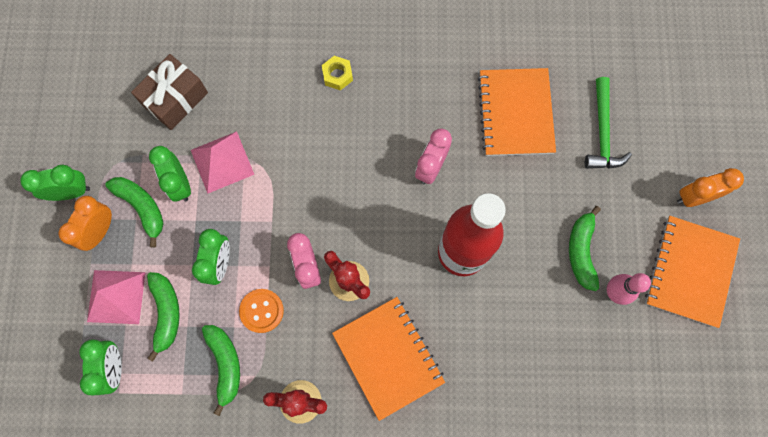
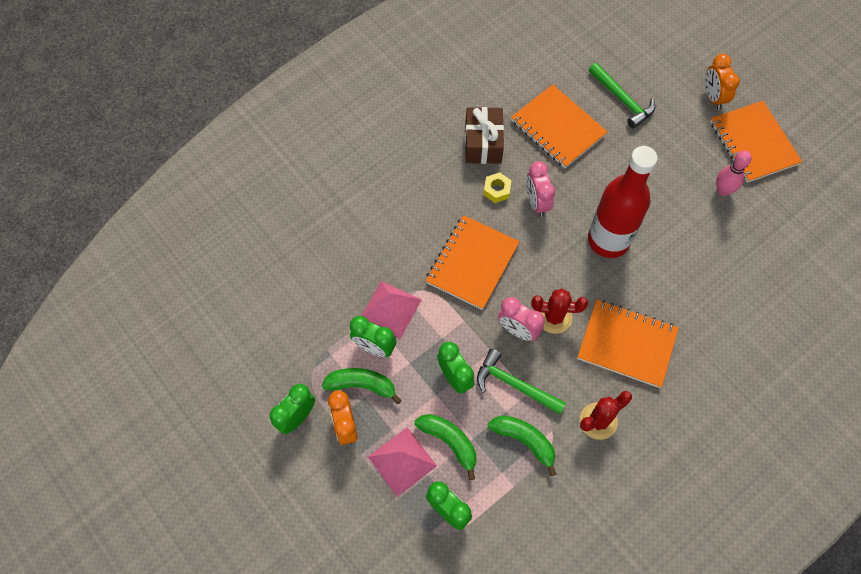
camera: 40 degrees left, 10 degrees down
brown gift [131,54,208,130] -> brown gift moved to [465,107,504,164]
orange button [239,289,284,333] -> green hammer [477,349,566,414]
yellow nut [322,56,353,91] -> yellow nut moved to [484,172,512,203]
green banana [569,206,601,291] -> none
orange clock [677,168,744,207] -> orange clock turned 45 degrees counterclockwise [705,54,740,110]
none -> orange notebook [426,215,520,310]

